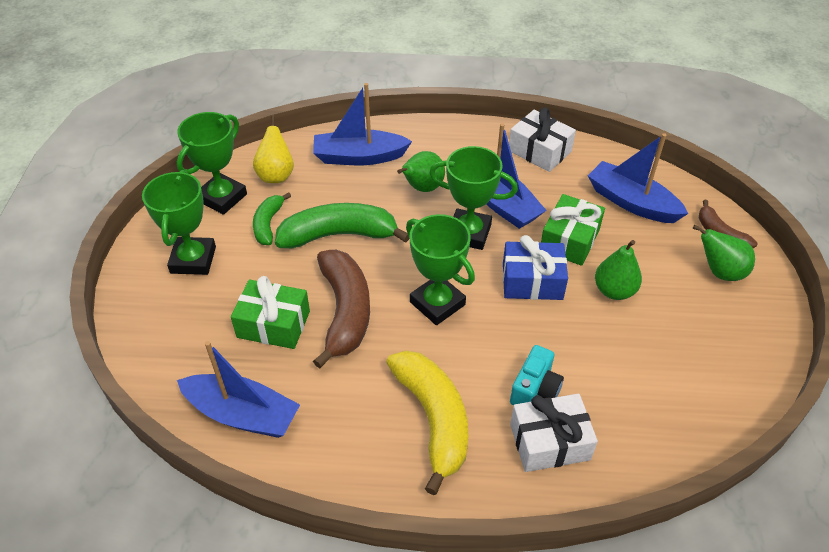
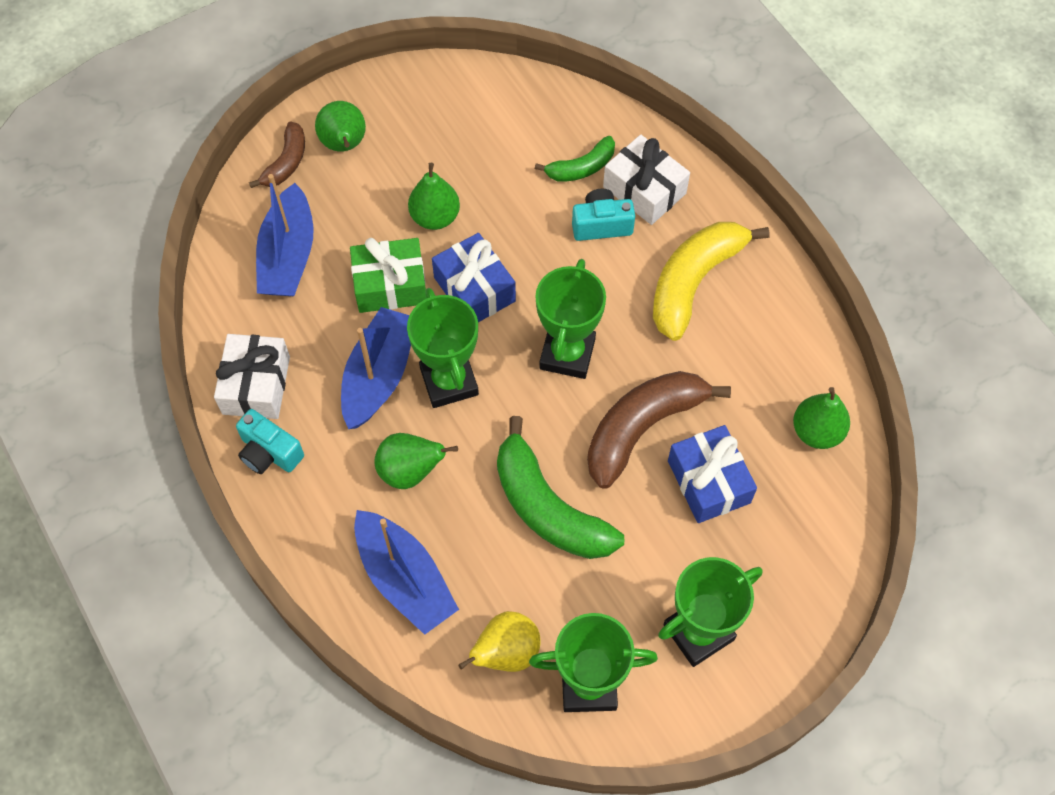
camera: 125 degrees left, 15 degrees up
blue boat [177,341,300,438] -> green pear [793,387,850,449]
green gift [231,276,310,349] -> blue gift [668,425,757,523]
green banana [253,192,291,245] -> green banana moved to [535,136,615,181]
none -> turquoise camera [236,409,304,474]

